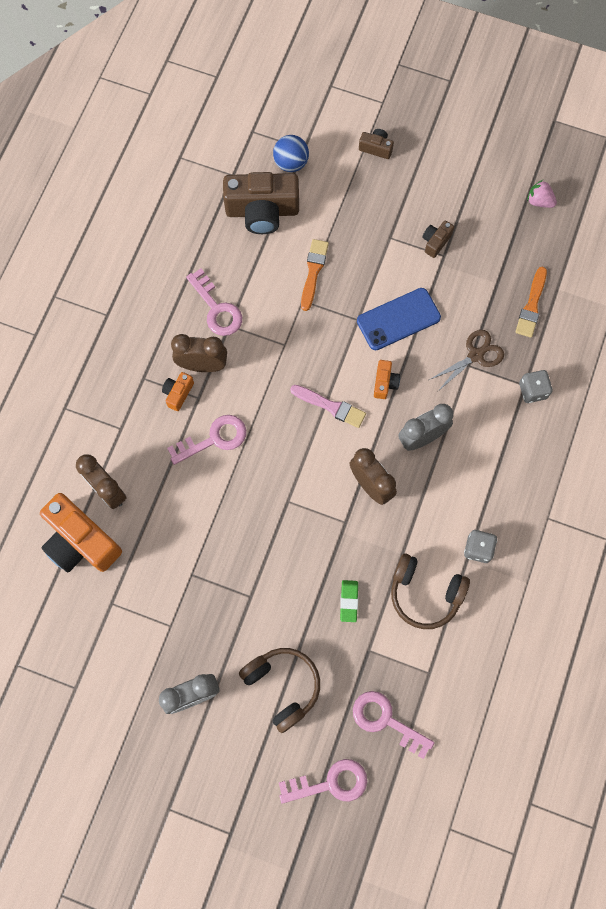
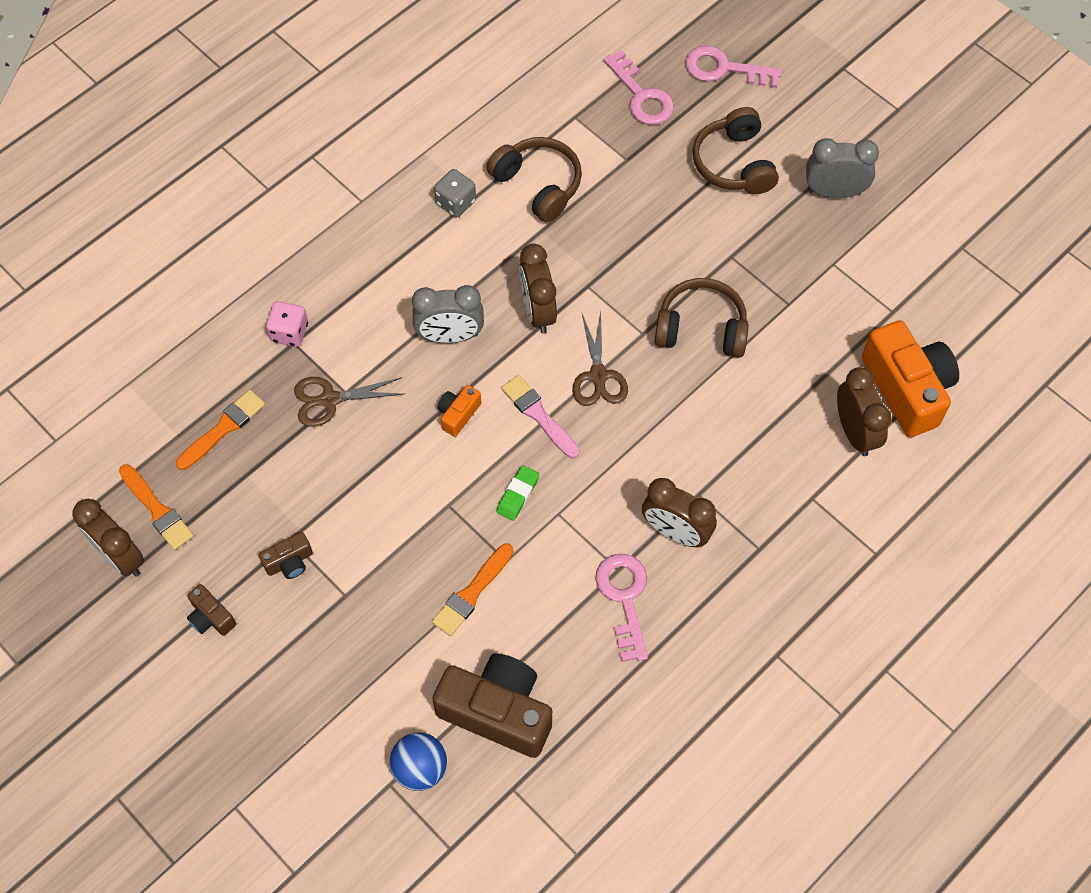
camera: 155 degrees left, 10 degrees down
orange camera [162,372,194,411] -> none
pink key [167,415,246,465] -> none
green eraser [340,580,358,622] -> green eraser moved to [496,465,539,521]
blue phone [357,288,441,350] -> none
brown camera [359,129,394,159] -> brown camera moved to [187,584,236,636]
grey dice [519,370,553,403] -> pink dice [266,301,308,347]
pink strawberry [527,180,557,208] -> brown clock [72,499,144,576]
none -> orange brush [119,464,194,550]
none -> brown scissors [572,311,628,406]
none -> brown headphones [654,278,749,358]

